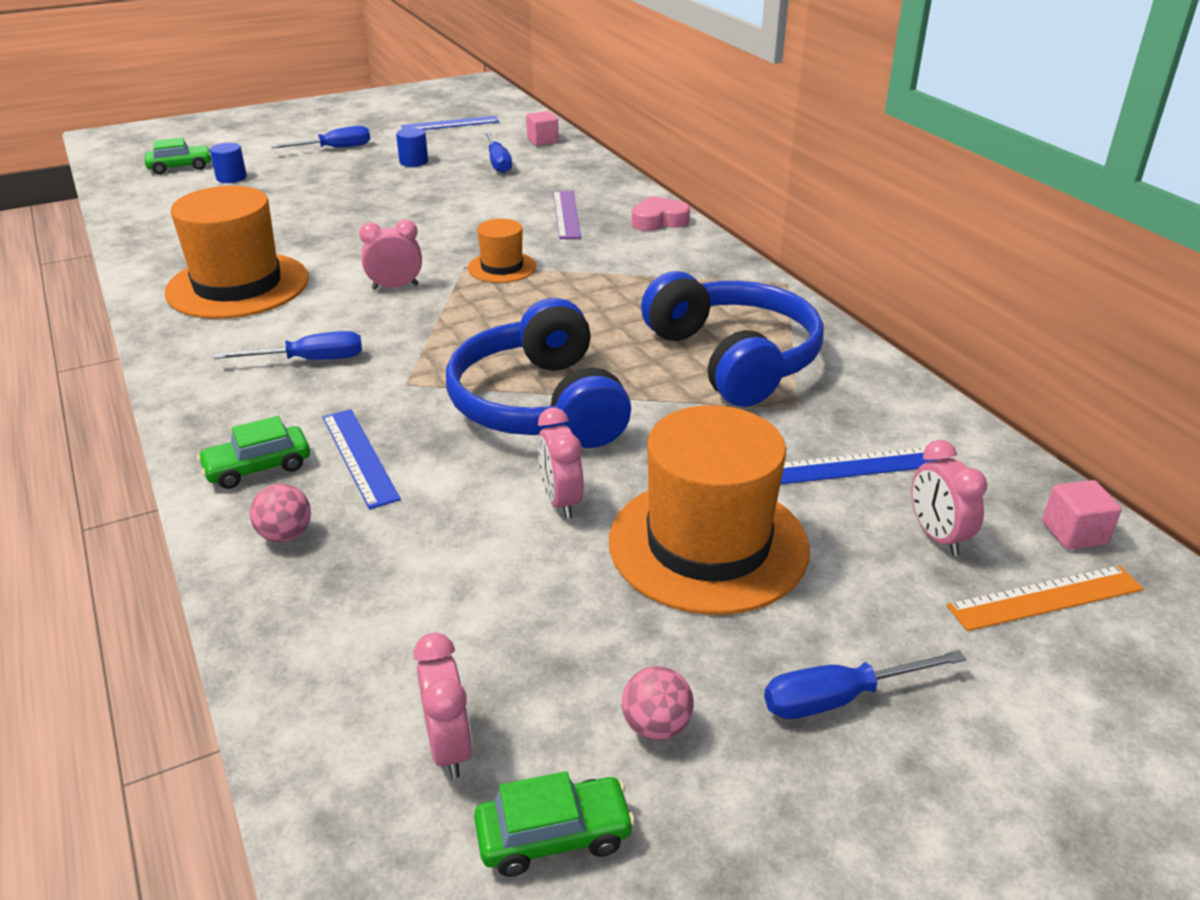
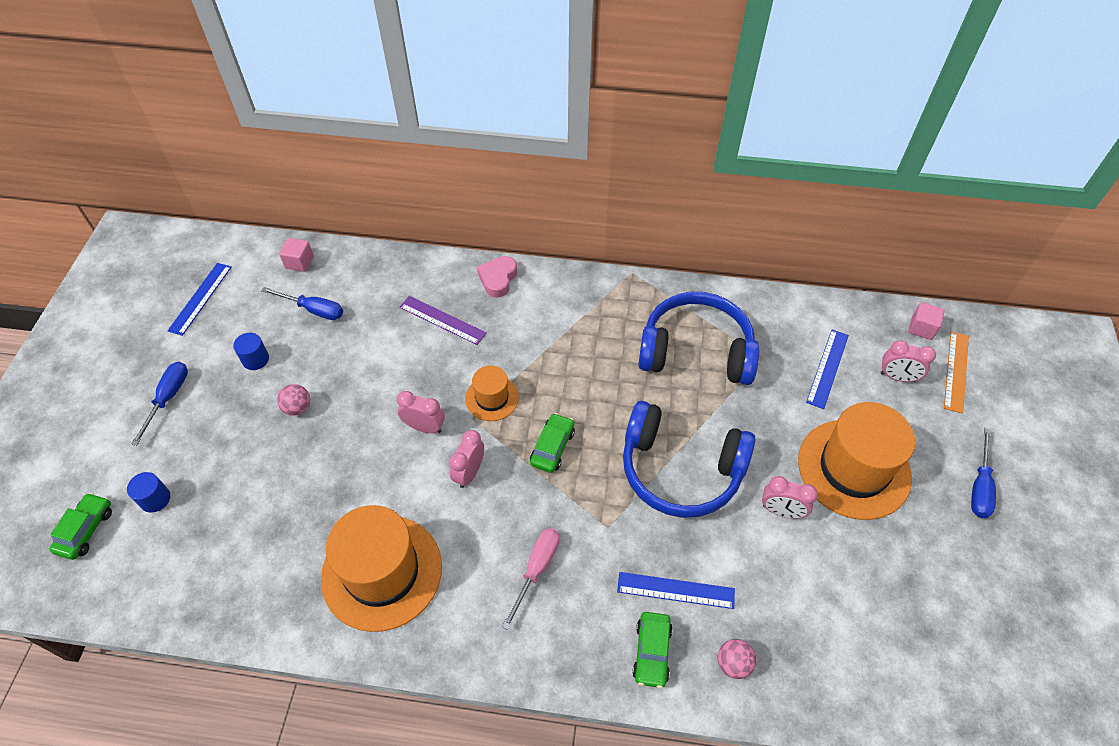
camera: 55 degrees left, 20 degrees up
blue screwdriver [214,331,362,360] -> pink screwdriver [502,528,560,630]
pink clock [413,633,472,779] -> pink clock moved to [397,391,445,433]
green car [474,771,635,877] -> green car moved to [530,413,575,473]
pink ball [622,666,694,740] -> pink ball moved to [277,384,310,416]

